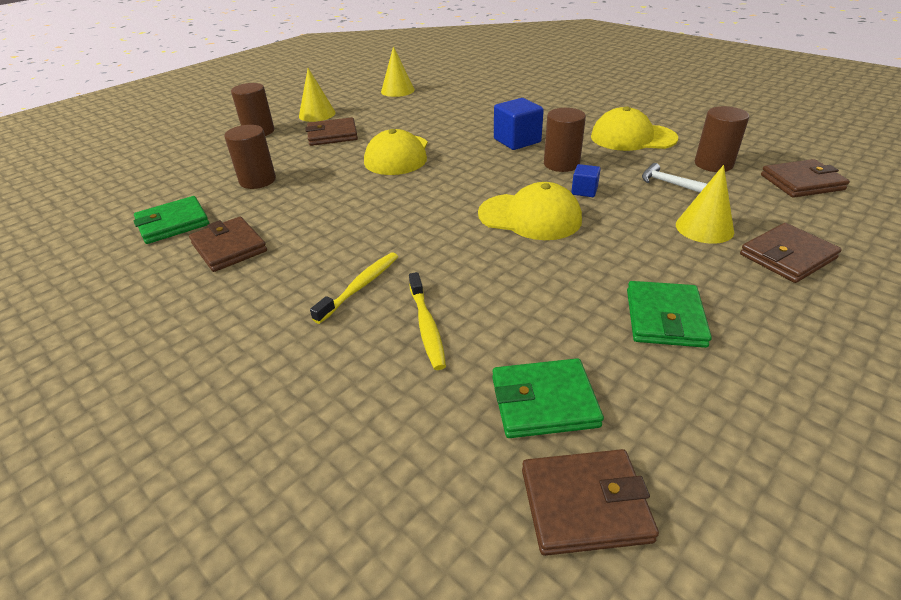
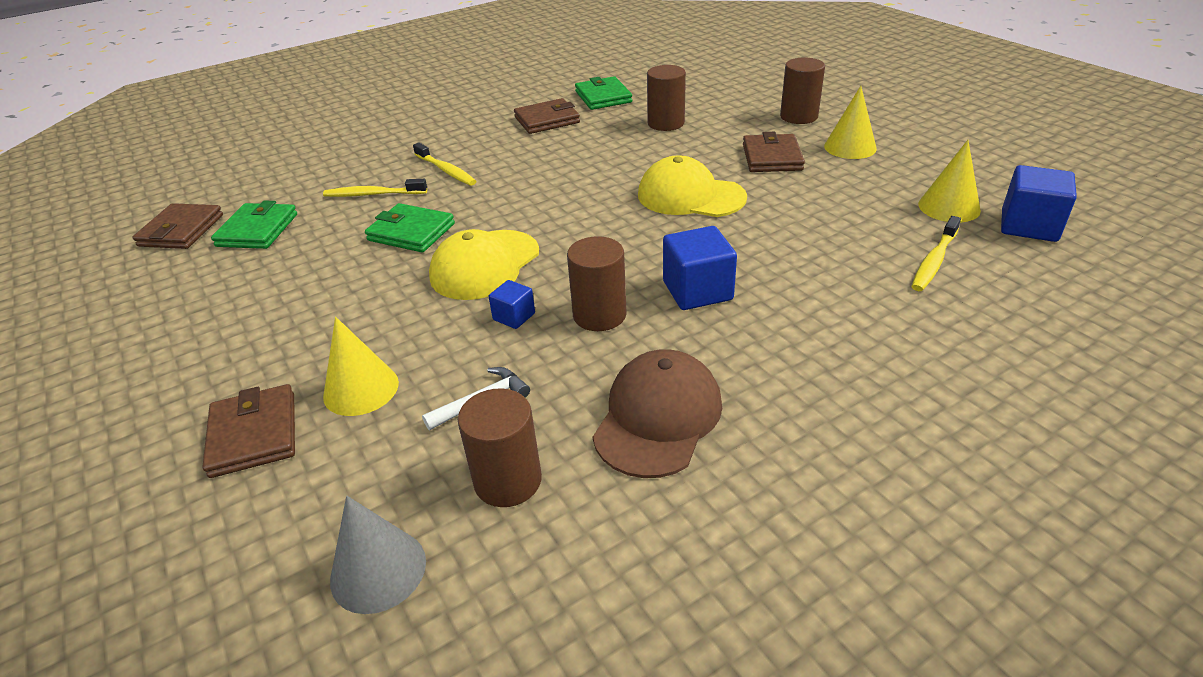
camera: 105 degrees right, 0 degrees up
yellow cap [591,106,678,151] -> brown cap [593,349,722,478]
green wallet [627,281,712,348] -> green wallet moved to [365,203,455,252]
brown wallet [761,159,850,198] -> grey cone [330,496,426,614]
none -> yellow toothbrush [911,216,961,291]
none -> blue cube [1001,165,1077,242]

